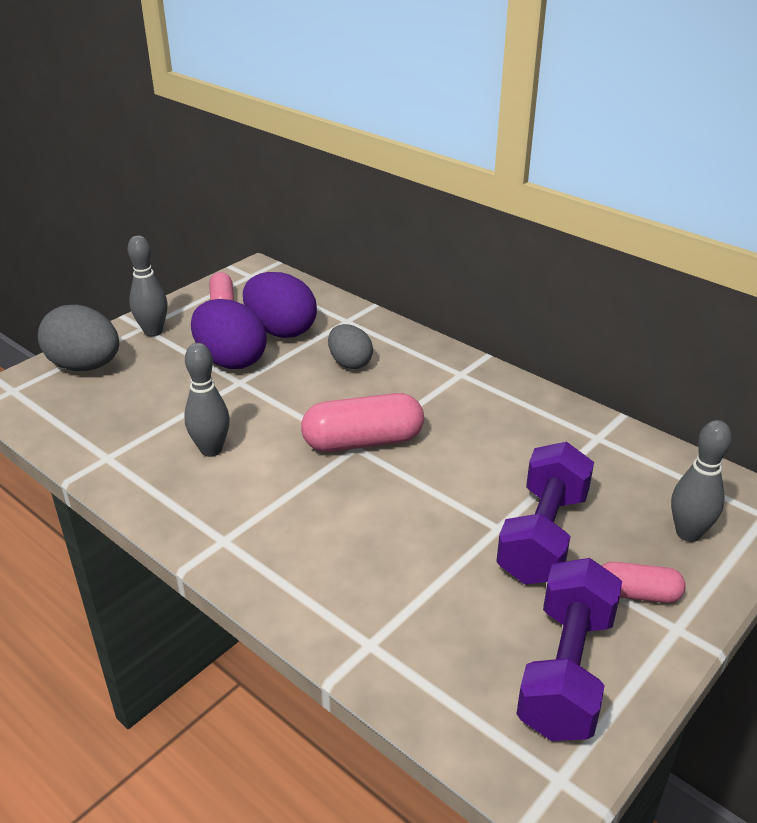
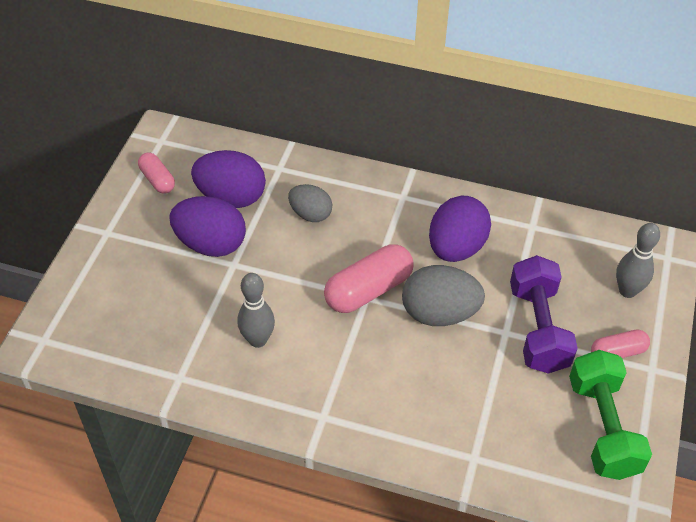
camera: 25 degrees left, 15 degrees up
grey egg [38,305,119,371] -> grey egg moved to [402,265,485,326]
grey bowling pin [128,235,168,337] -> none
purple dumbbell [516,558,622,741] -> green dumbbell [569,350,652,480]
none -> purple egg [429,196,491,262]

